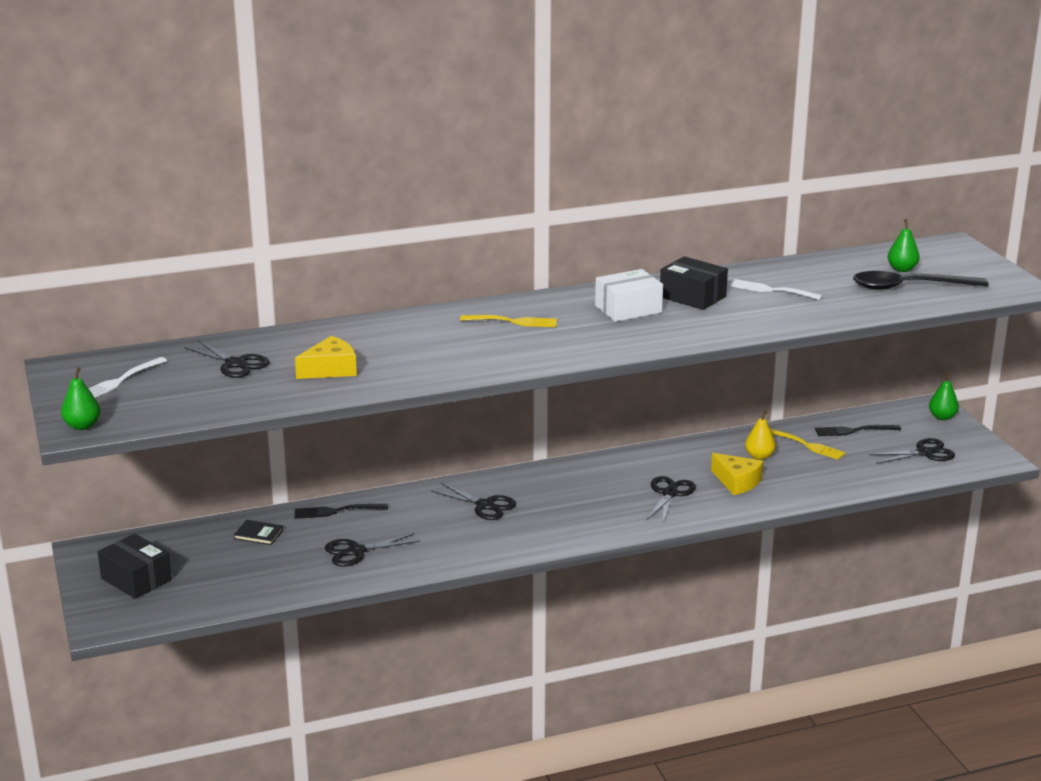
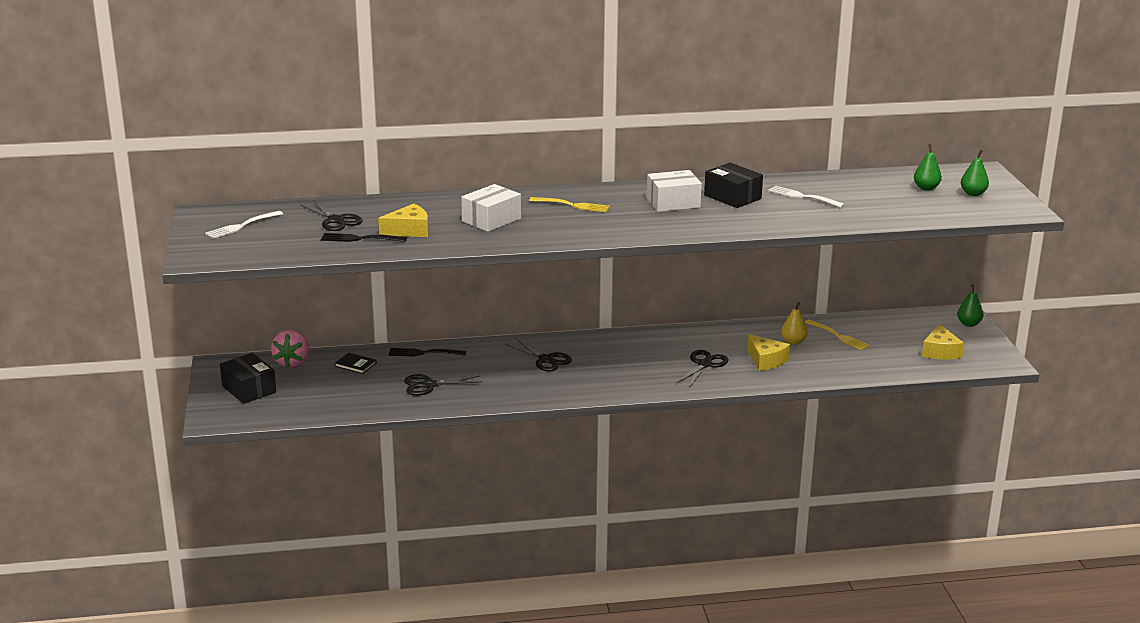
camera: 10 degrees right, 0 degrees up
green pear [61,367,100,430] -> green pear moved to [961,150,989,196]
black fork [815,425,901,436] -> black fork moved to [321,233,407,242]
black spoon [853,271,989,290] -> none
black scissors [869,438,955,464] -> yellow cheese [922,324,964,360]
none -> pink strawberry [271,330,309,368]
none -> white box [461,184,521,232]

